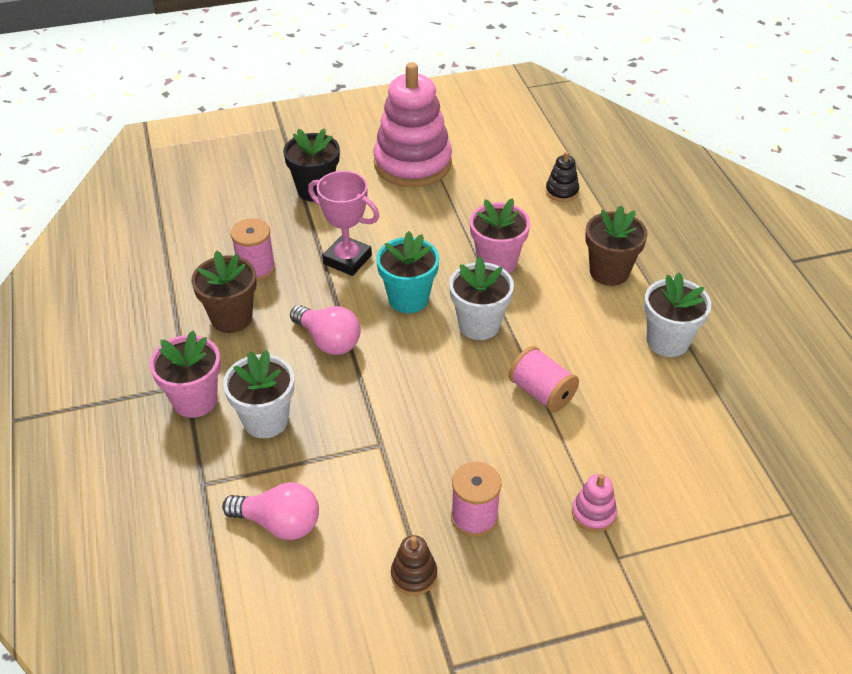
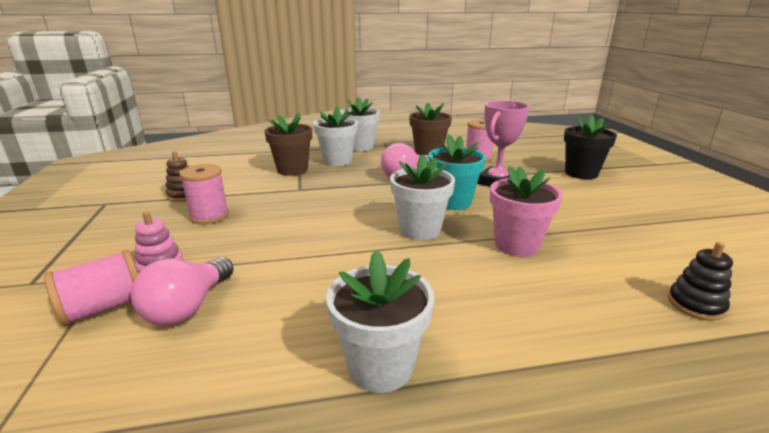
camera: 95 degrees right, 20 degrees down
pink flower pot [150,331,221,418] -> white flower pot [340,97,380,151]
pink light bulb [222,482,319,540] -> pink light bulb moved to [131,257,233,326]
pink stacking toy [373,62,452,187] -> none
pink spool [509,346,579,412] -> pink spool moved to [44,250,138,326]
brown flower pot [585,205,648,286] -> brown flower pot moved to [264,113,312,176]

